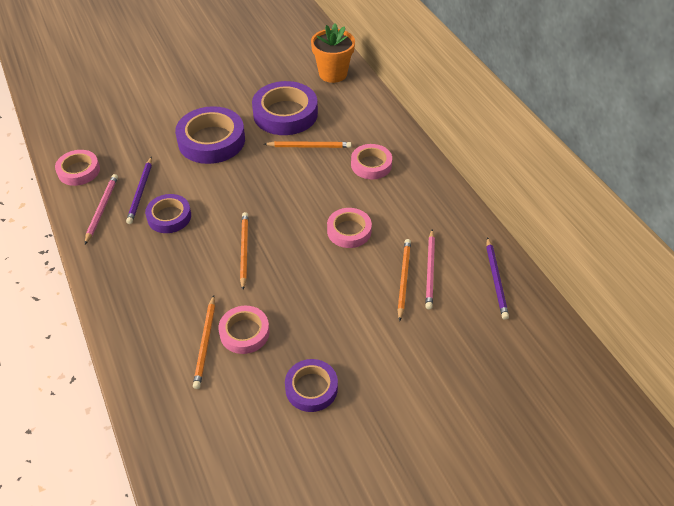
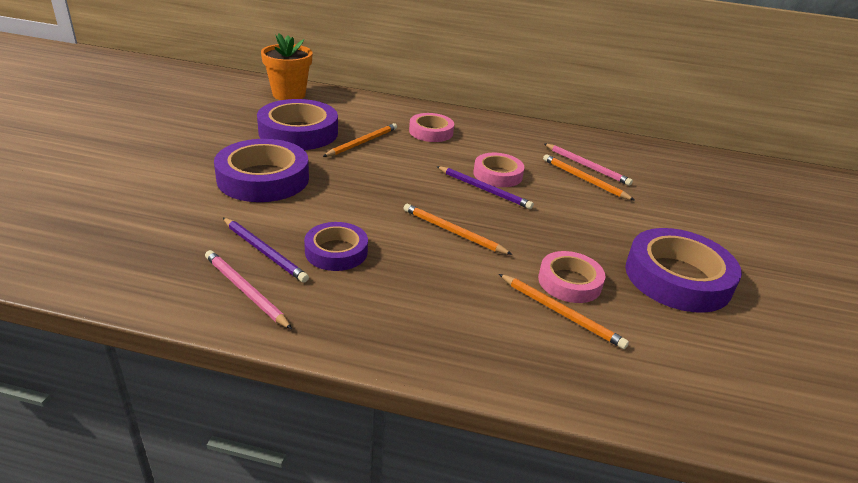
camera: 55 degrees left, 15 degrees down
pink tape [55,150,100,186] -> none
purple tape [285,359,338,412] -> purple tape [625,228,742,313], size x1.69
purple pencil [486,237,509,320] -> purple pencil moved to [436,166,534,209]

